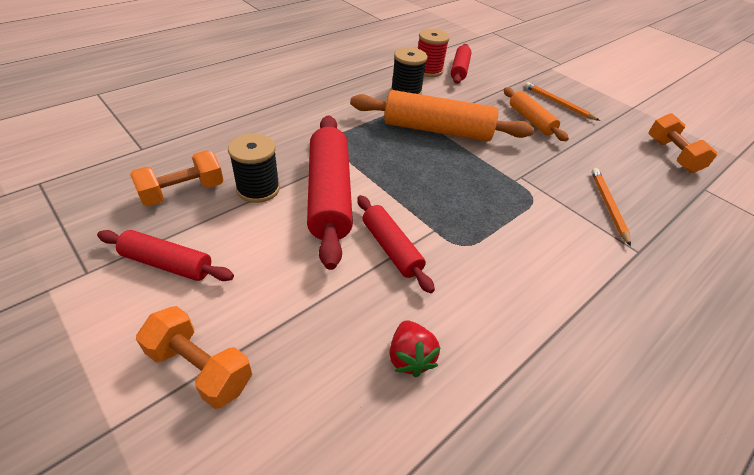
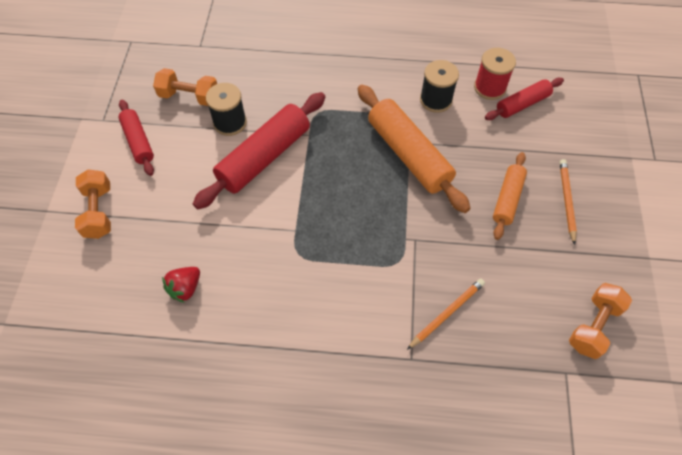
camera: 50 degrees right, 15 degrees up
red rolling pin [357,195,435,293] -> none

